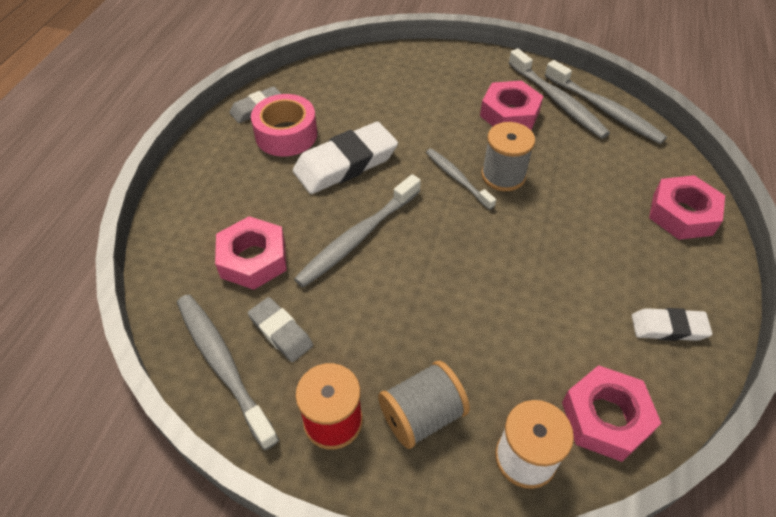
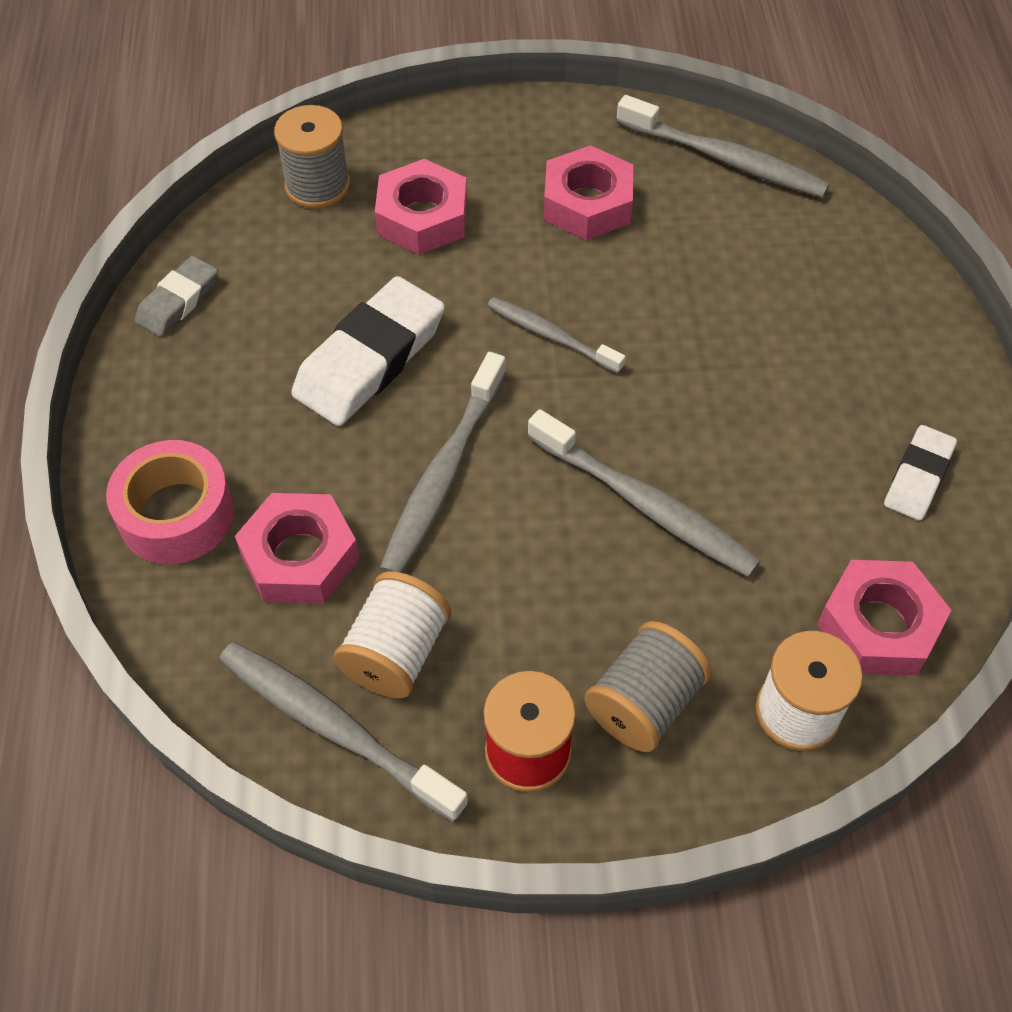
camera: 20 degrees left, 5 degrees up
grey eraser [248,297,313,362] -> white spool [334,571,451,699]
pink tape [251,94,317,157] -> pink tape moved to [106,440,234,564]
grey spool [481,122,535,191] -> grey spool moved to [274,105,350,209]
grey toothbrush [508,48,610,139] -> grey toothbrush moved to [527,409,761,577]
white eraser [632,308,712,341] -> white eraser turned 45 degrees counterclockwise [884,425,957,520]
pink nut [649,175,725,240] -> pink nut moved to [375,159,467,255]

